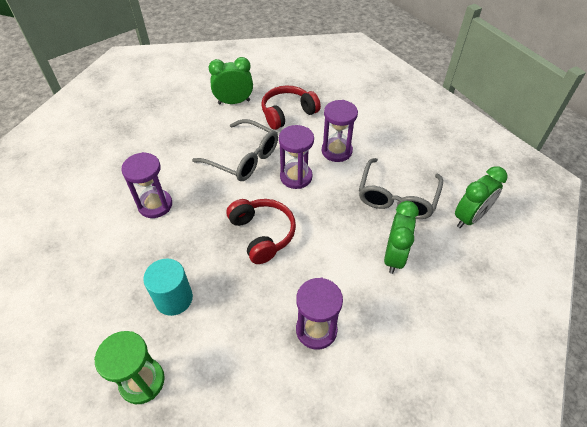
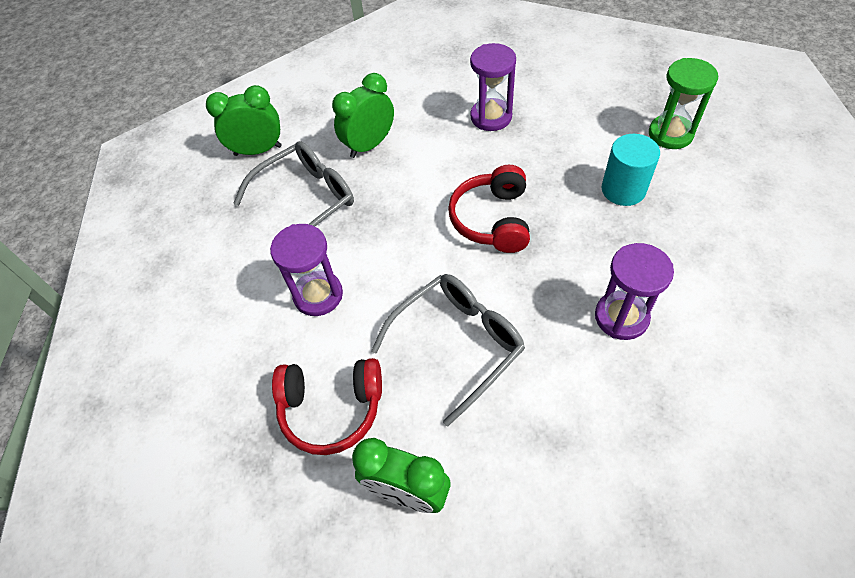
camera: 145 degrees left, 5 degrees up
grey glasses [192,119,278,181] -> grey glasses turned 75 degrees clockwise [371,274,525,426]
purple hourglass [279,125,314,189] -> none

